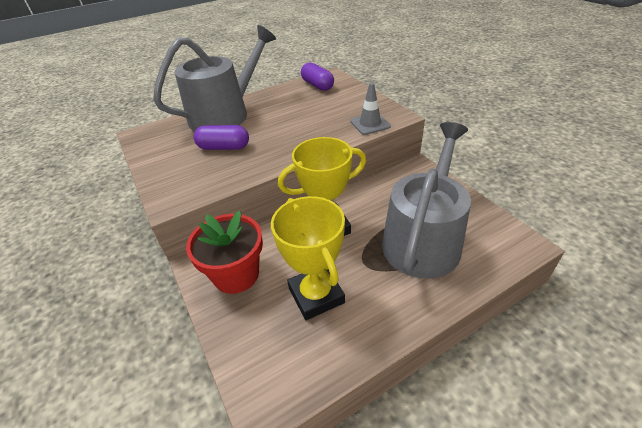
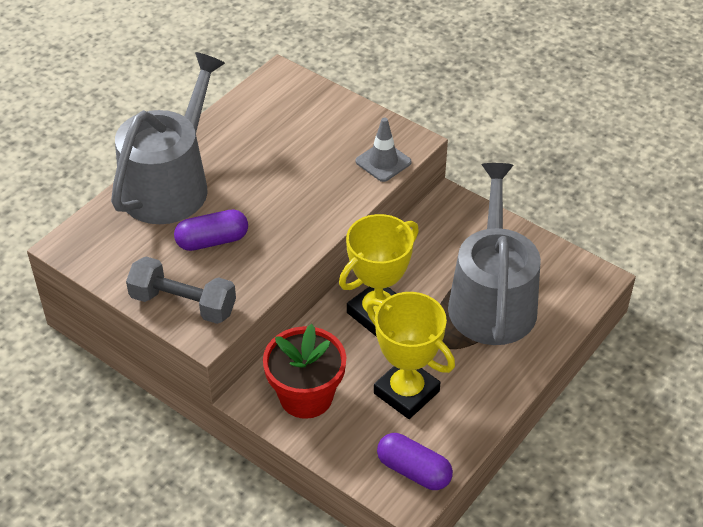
camera: 25 degrees left, 5 degrees up
purple capsule [301,63,334,91] -> purple capsule moved to [377,433,453,490]
none -> grey dumbbell [126,257,236,324]

